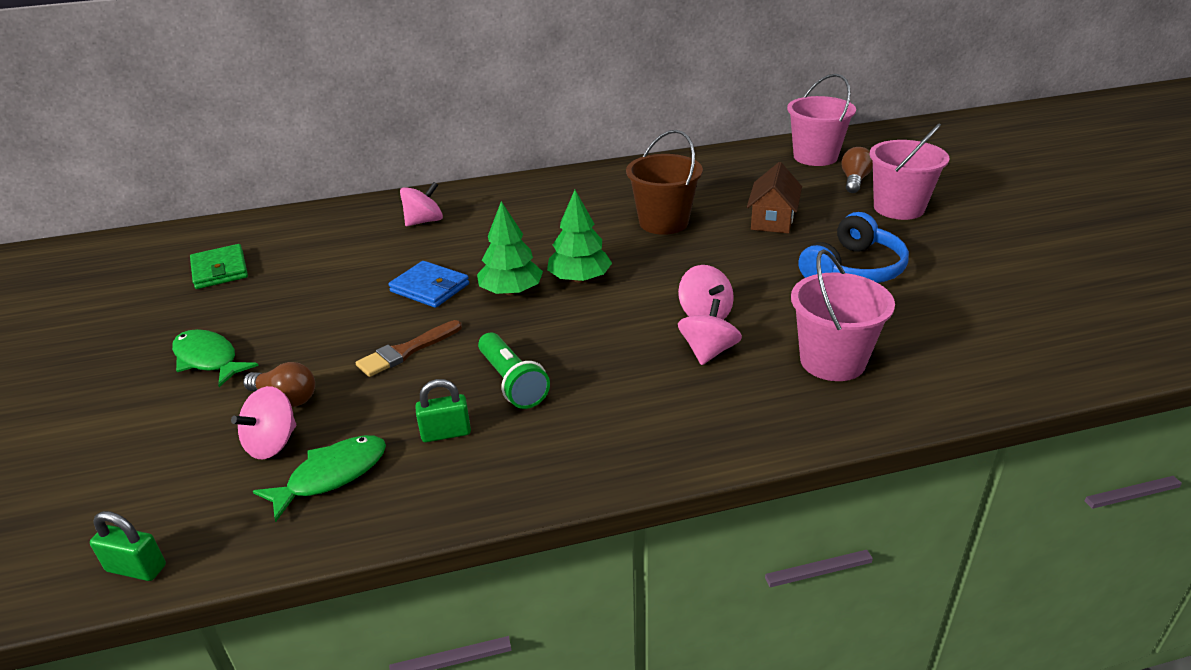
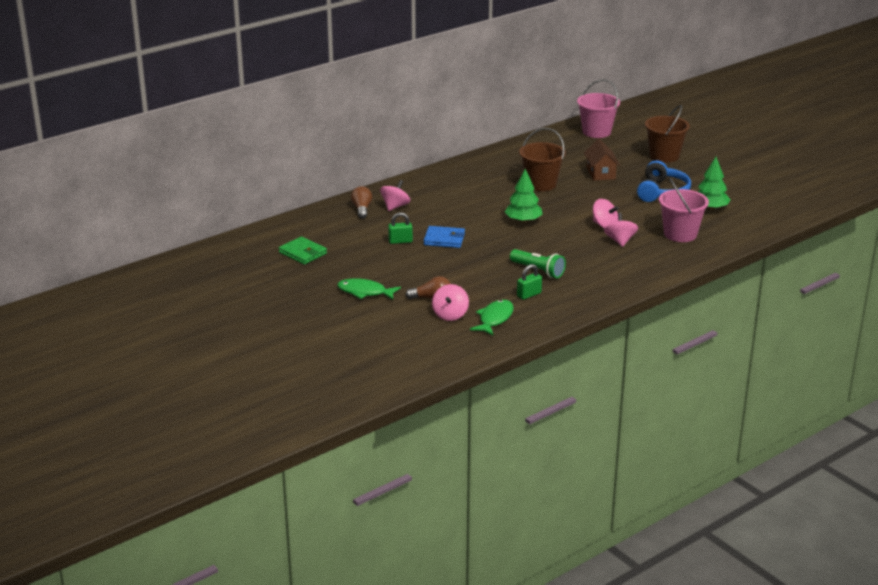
camera: 25 degrees left, 5 degrees down
green padlock [90,511,166,581] -> green padlock moved to [388,212,413,244]
brown brush [356,320,462,377] -> none
green tree [477,201,543,295] -> green tree moved to [698,157,731,210]
brown light bulb [841,147,873,193] -> brown light bulb moved to [351,186,372,219]
pink bucket [869,123,949,220] -> brown bucket [645,105,690,163]

